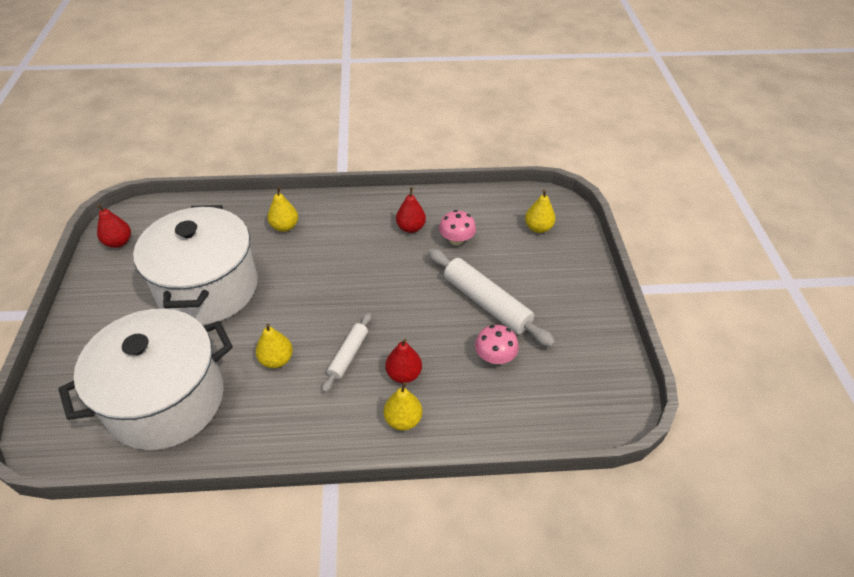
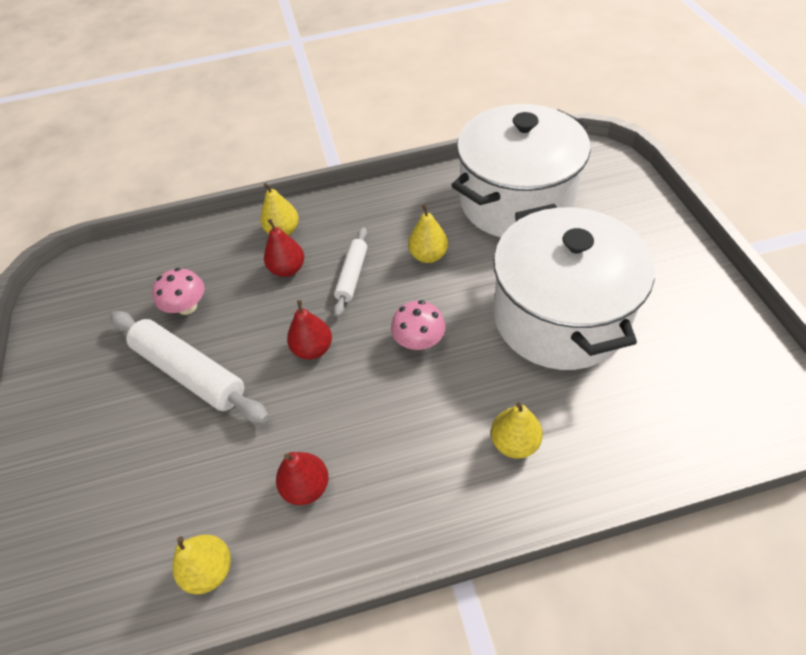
camera: 175 degrees right, 5 degrees up
red pear [97,204,131,248] -> red pear moved to [287,300,332,359]
pink mushroom [439,210,476,246] -> pink mushroom moved to [391,300,446,350]
yellow pear [525,190,555,233] -> yellow pear moved to [172,535,231,594]

